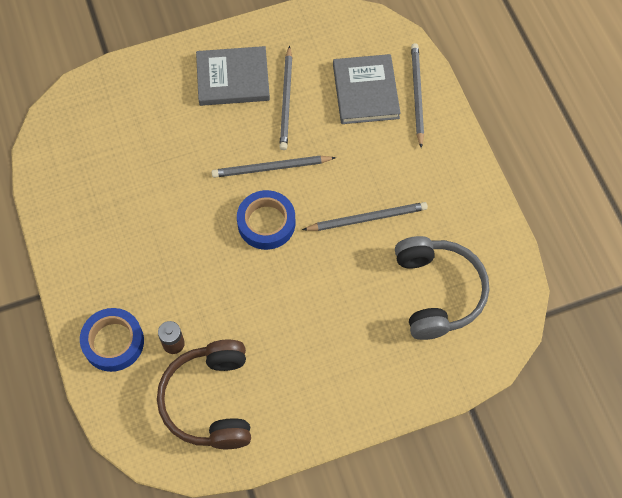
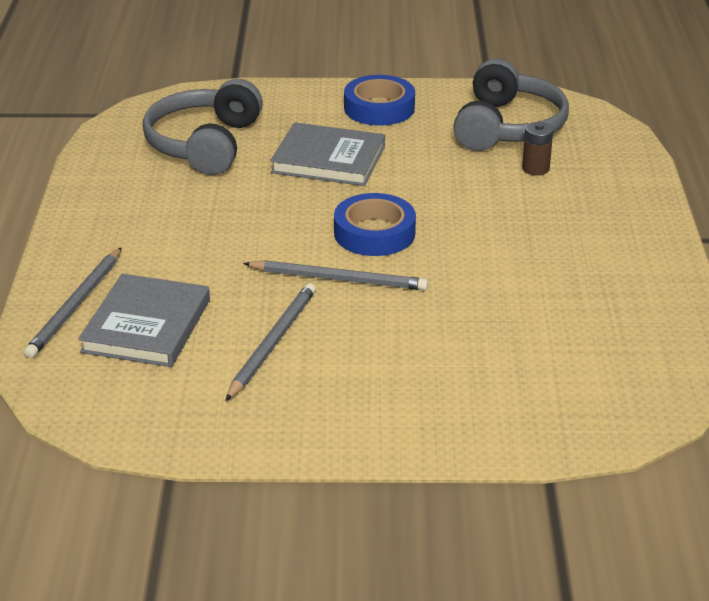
camera: 160 degrees left, 30 degrees down
blue tape [80,308,144,372] -> blue tape moved to [344,75,415,126]
brown headphones [157,340,251,449] -> grey headphones [453,59,569,151]
grey book [196,46,270,106] -> grey book moved to [270,122,385,186]
grey pencil [302,202,428,231] -> none

